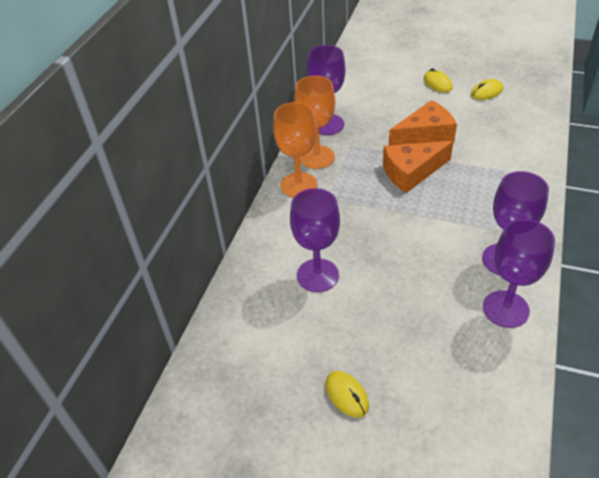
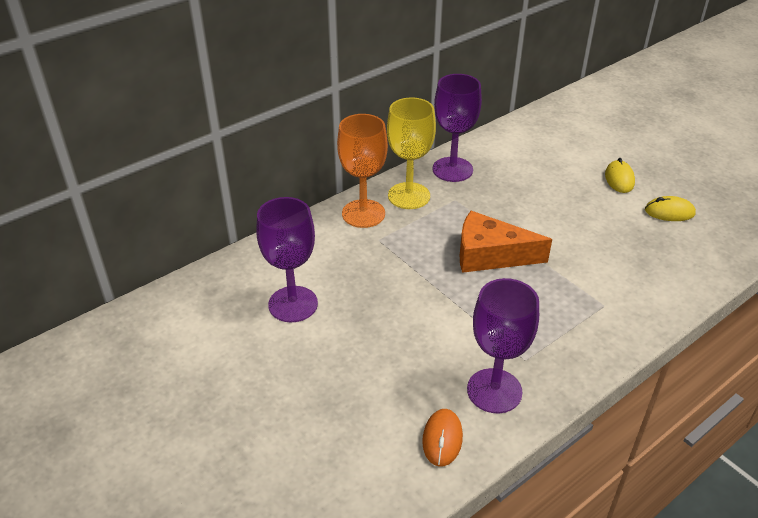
camera: 30 degrees right, 5 degrees down
orange goblet [294,76,335,169] -> yellow goblet [387,98,436,209]
yellow mouse [326,371,369,418] -> none
orange cheese [389,100,457,145] -> none
purple goblet [483,219,555,328] -> orange mouse [422,409,463,467]

